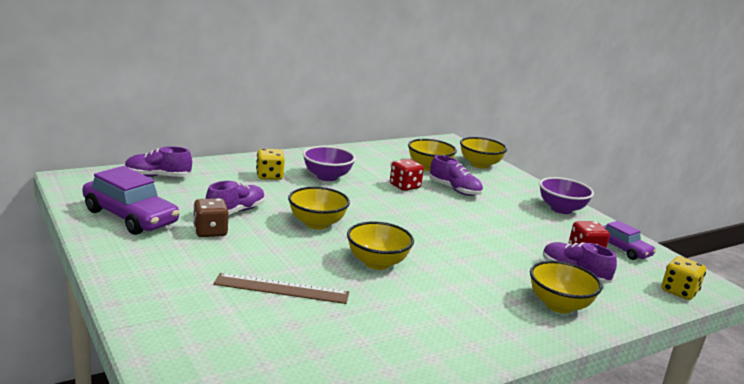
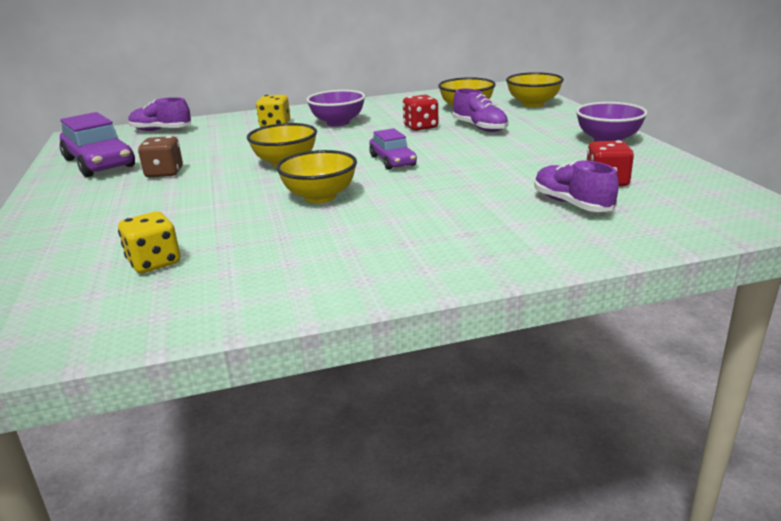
camera: 20 degrees right, 5 degrees up
purple shoe [206,181,265,215] -> none
brown ruler [213,273,349,304] -> none
yellow bowl [530,261,602,313] -> none
purple car [603,221,656,260] -> purple car moved to [369,128,417,170]
yellow dice [662,256,706,300] -> yellow dice moved to [118,212,180,273]

